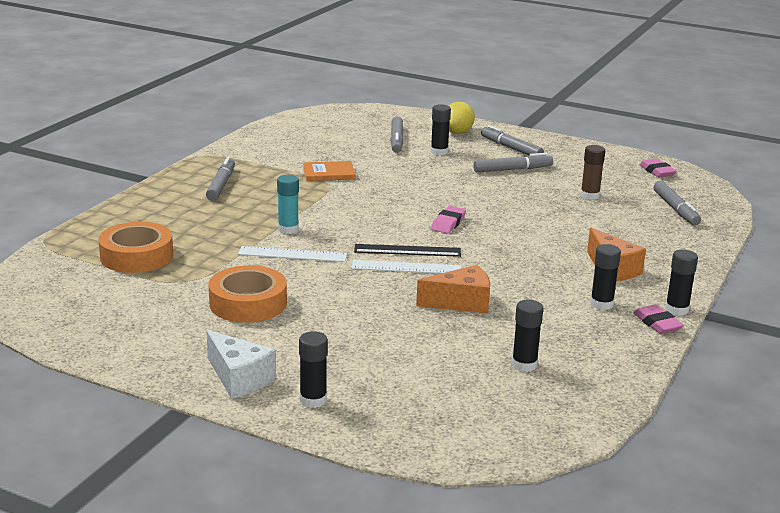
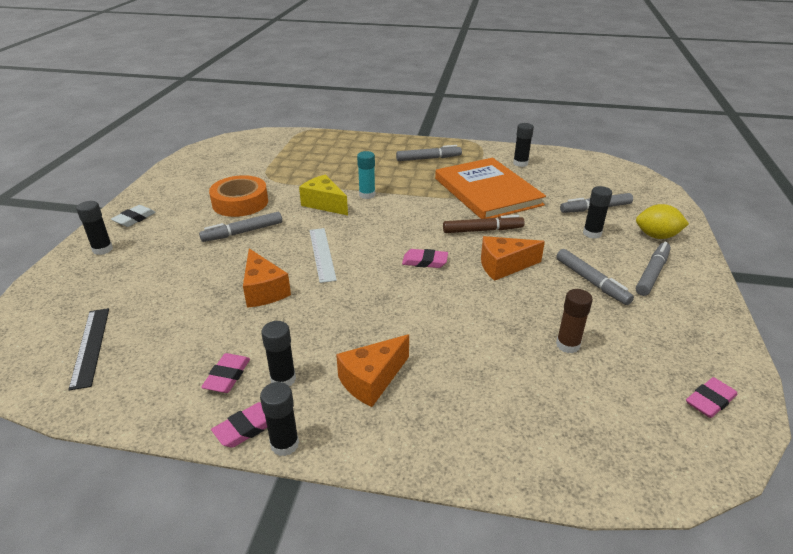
camera: 75 degrees right, 10 degrees up
orange tape [98,222,173,273] -> none
white cheese [206,330,276,398] -> white eraser [111,205,156,227]
white ruler [238,246,347,262] -> yellow cheese [299,174,348,215]
orange book [303,161,356,181] -> orange book [435,158,546,219], size x2.22
black ruler [354,244,461,257] -> black ruler moved to [68,308,109,391]
black glue stick [512,300,543,372] -> black glue stick moved to [513,123,534,167]
grey marker [654,181,701,226] -> grey marker moved to [199,212,282,242]
none -> pink eraser [201,353,250,393]
none -> brown marker [443,215,525,233]
none -> orange cheese [481,236,545,281]

